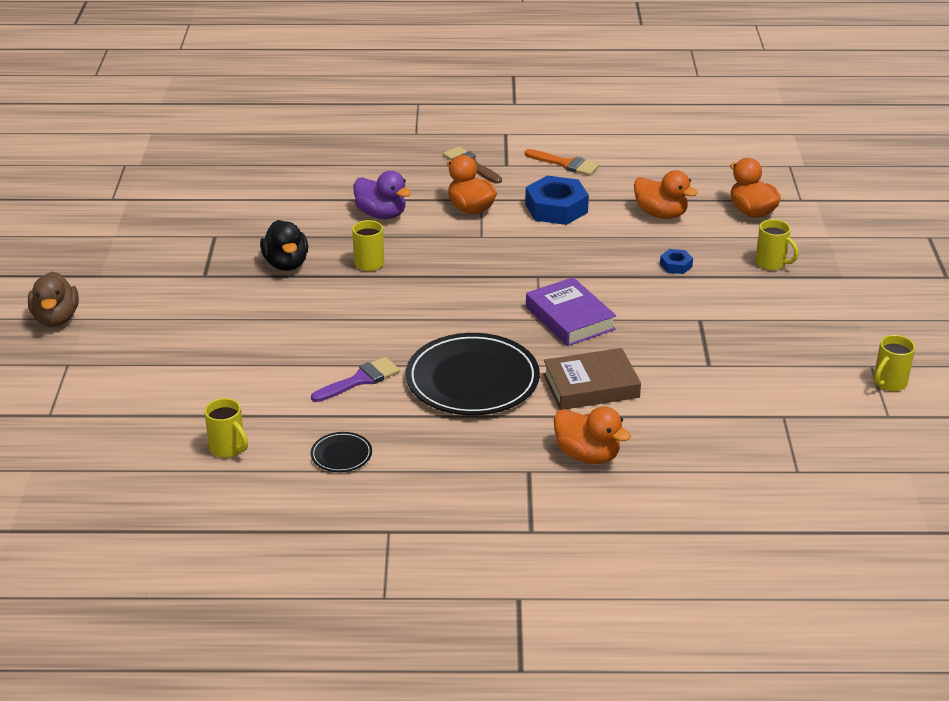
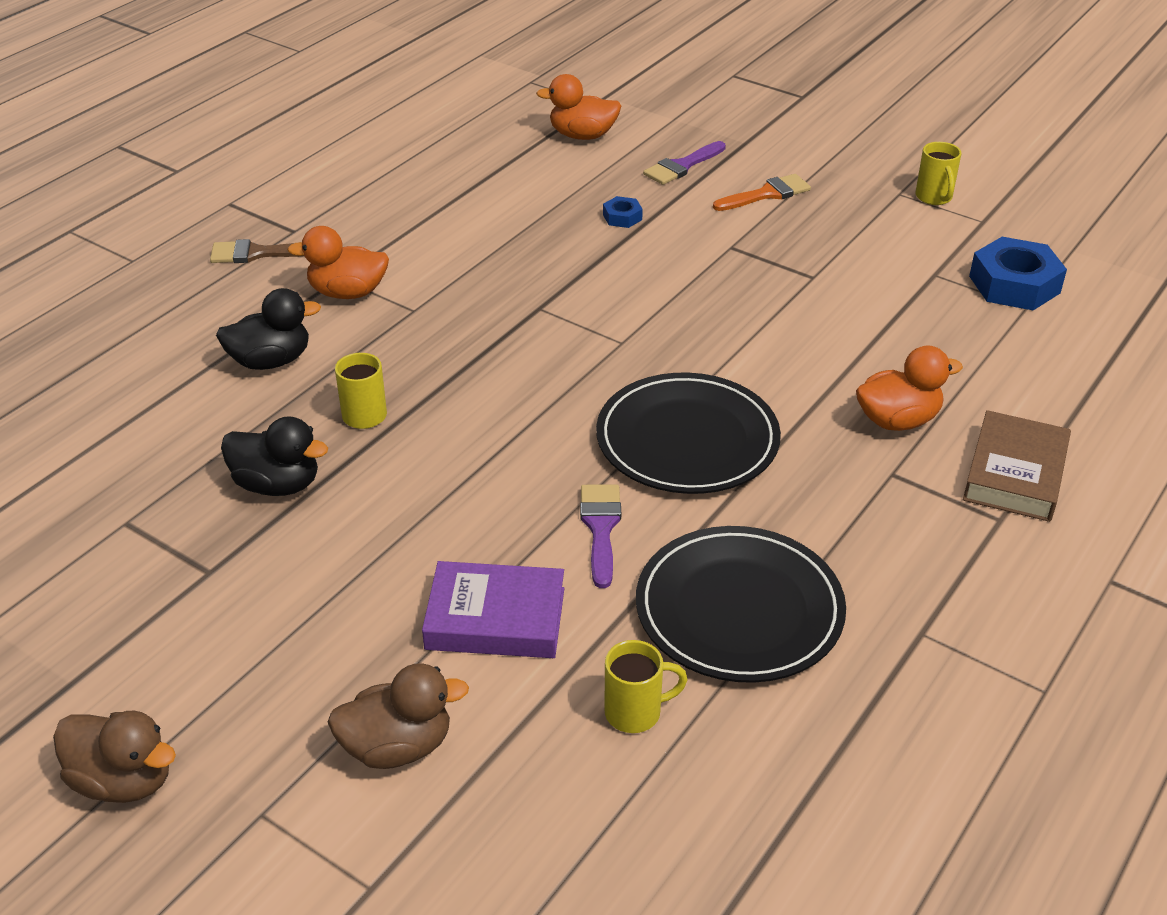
camera: 55 degrees left, 5 degrees up
black plate [311,432,372,472] -> black plate [636,526,846,683], size x2.31
purple duck [354,171,411,219] -> black duck [216,288,321,370]
orange brush [525,149,599,176] -> orange brush moved to [713,174,811,211]
blue nut [525,176,589,225] -> blue nut moved to [969,237,1067,310]
purple book [526,277,616,346] -> purple book moved to [422,561,564,658]
brown book [543,348,641,410] -> brown book moved to [963,410,1071,522]
orange duck [634,170,698,219] -> none
yellow mug [755,219,799,270] -> purple brush [643,141,726,185]
none -> brown duck [328,663,469,769]

